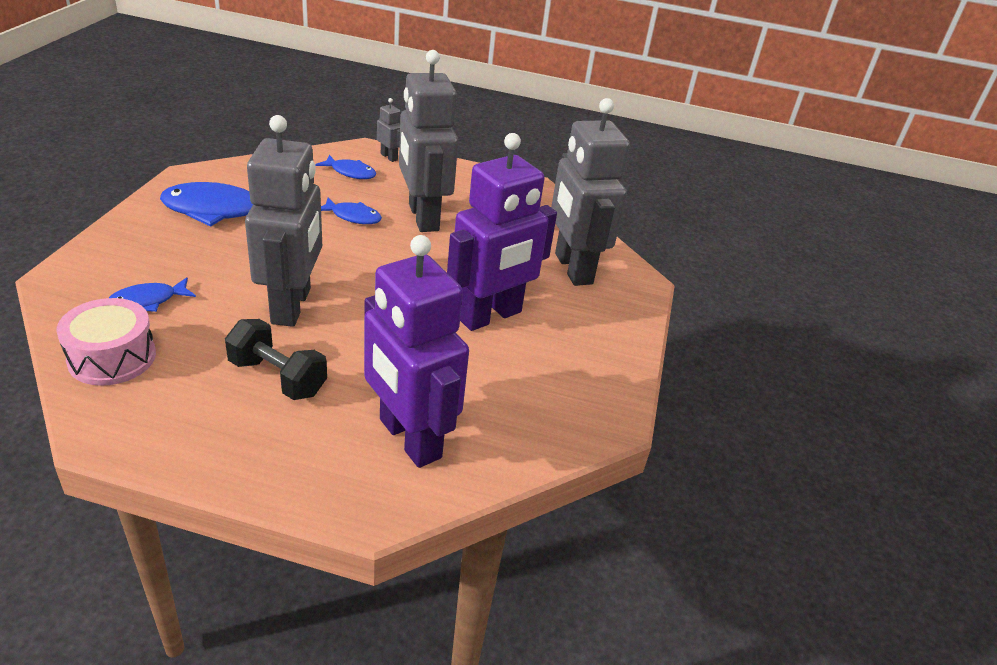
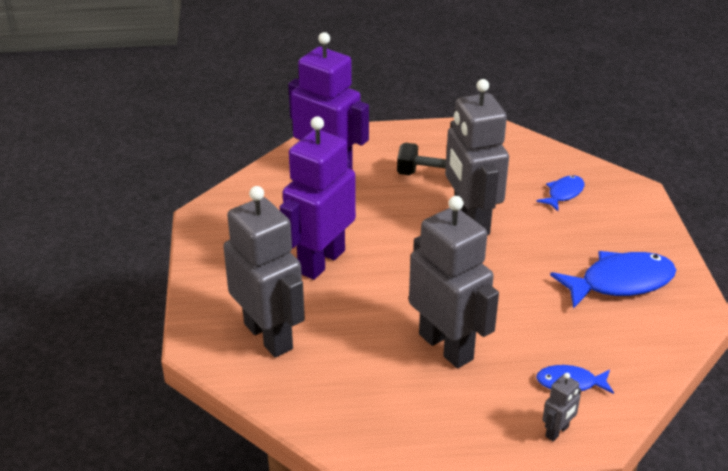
camera: 165 degrees right, 0 degrees up
pink drum [56,298,156,386] -> none
blue fish [321,198,382,224] -> none
grey robot [377,98,400,162] -> grey robot turned 75 degrees counterclockwise [542,373,581,441]

